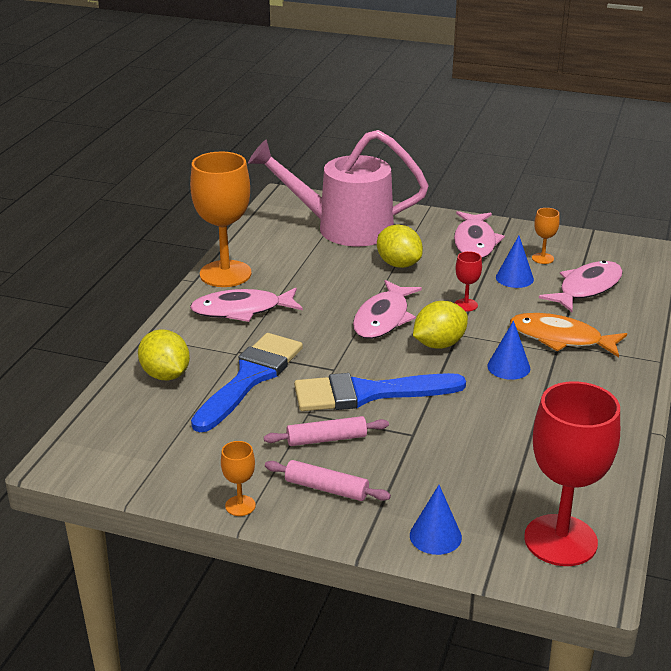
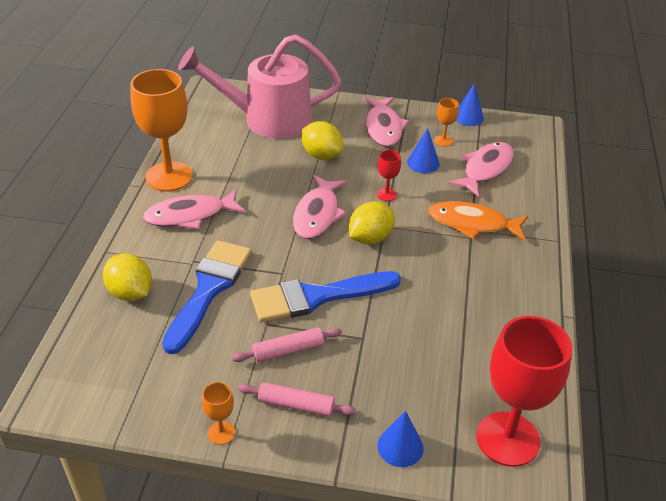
camera: 10 degrees left, 10 degrees up
blue cone [487,321,530,380] -> blue cone moved to [456,84,484,126]

